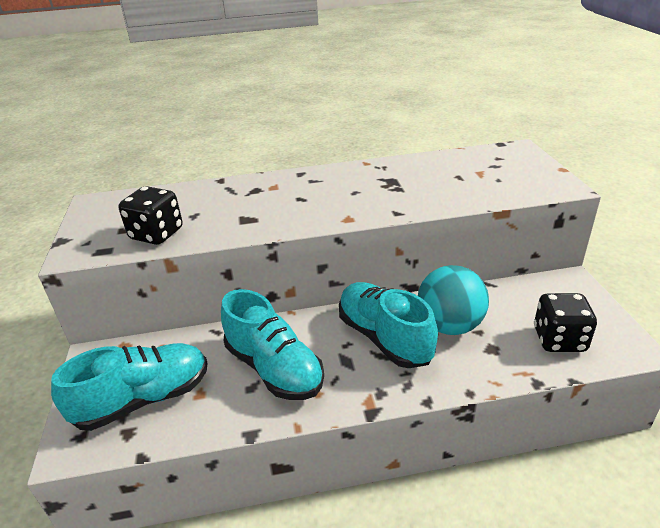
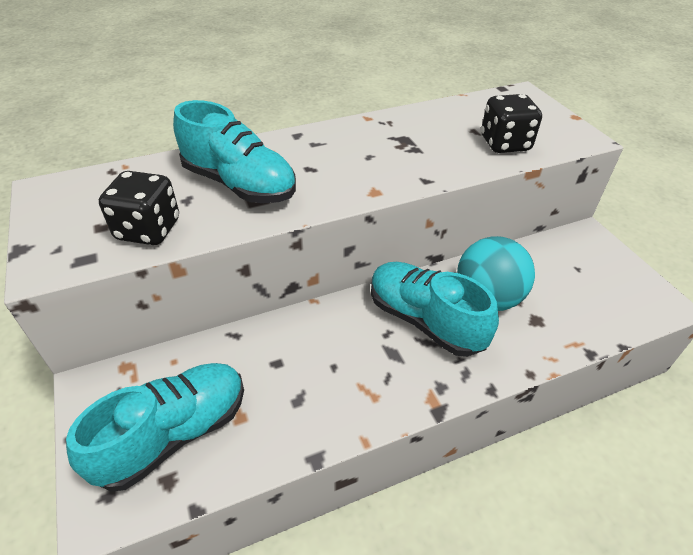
camera: 15 degrees left, 10 degrees up
turquoise shoe [221,289,324,400] -> turquoise shoe moved to [173,100,296,203]
black dice [534,293,597,352] -> black dice moved to [481,94,542,153]

